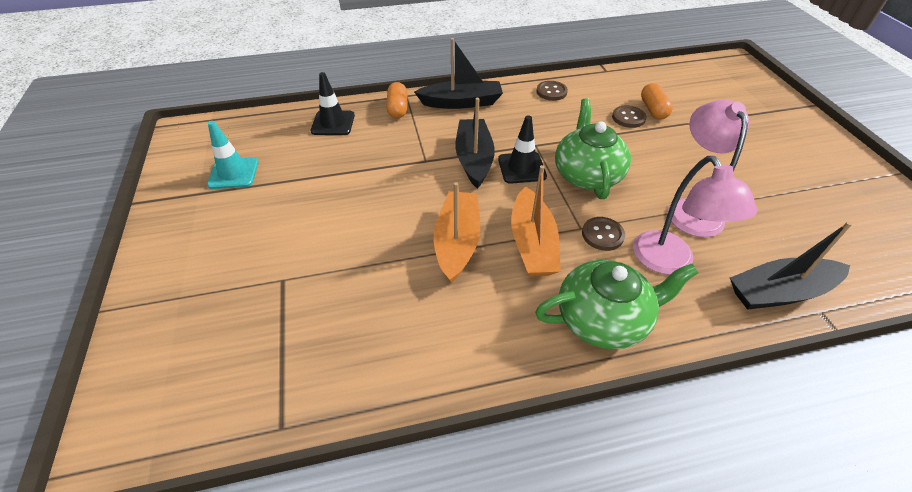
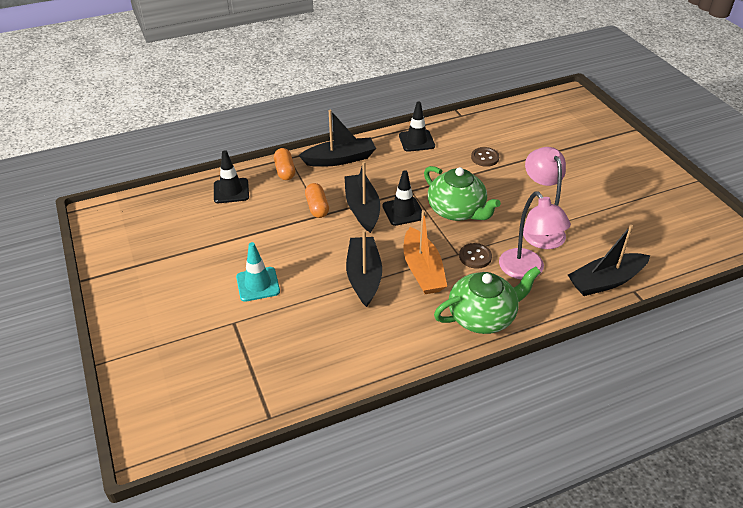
camera: 10 degrees left, 5 degrees down
turquoise traffic cone [207,121,259,189] -> turquoise traffic cone moved to [236,242,280,302]
orange boat [434,182,480,283] -> black boat [346,230,382,307]
brown button [536,81,568,101] -> black traffic cone [399,102,435,152]
green teapot [555,98,631,199] -> green teapot turned 150 degrees clockwise [424,166,501,221]
orange capsule [641,83,673,119] -> orange capsule moved to [305,183,329,218]

